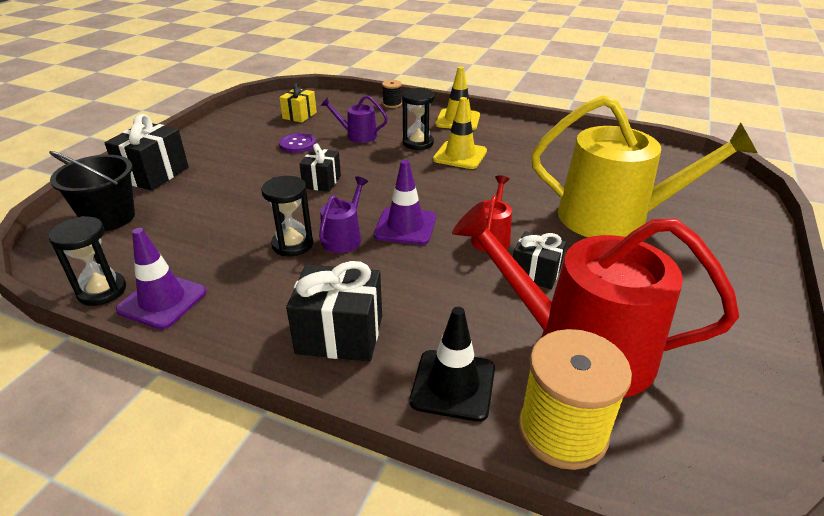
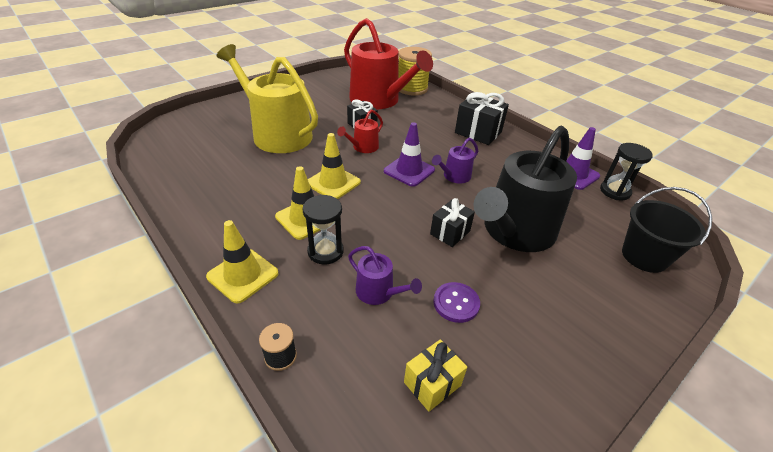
camera: 155 degrees left, 5 degrees up
black gift [104,114,189,191] -> none
black hourglass [261,176,313,256] -> none
black traffic cone [410,307,495,422] -> none
none -> yellow traffic cone [308,133,361,199]
none -> black watering can [473,126,577,252]

